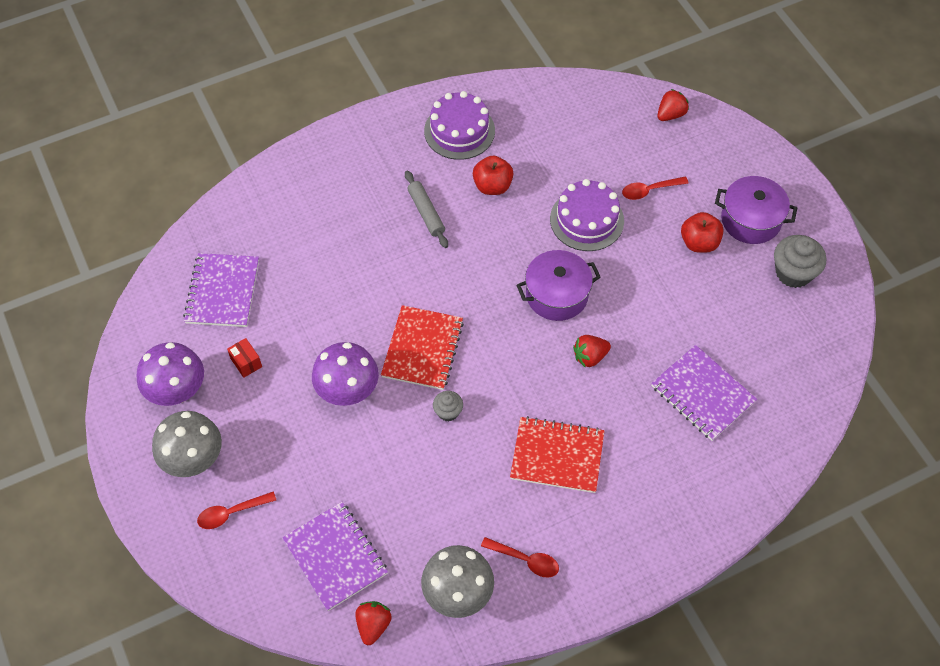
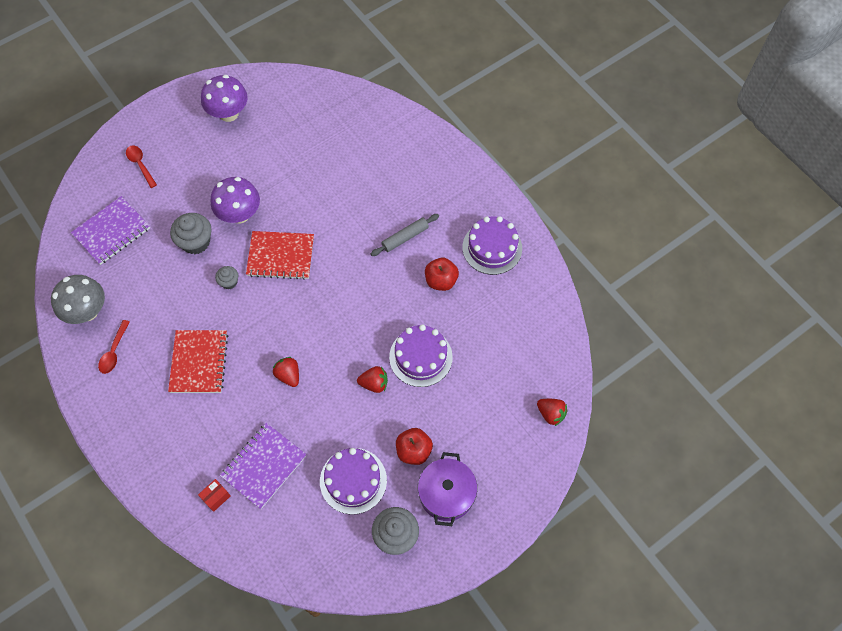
camera: 80 degrees right, 5 degrees up
grey mushroom [152,411,222,477] -> none
purple notebook [183,253,259,327] -> none
red box [227,338,262,378] -> red box moved to [198,479,231,512]
red strawberry [355,601,392,645] -> red strawberry moved to [357,366,388,393]
purple pot [517,250,601,321] -> none
red spoon [622,177,689,200] -> none
none -> grey cupcake [170,213,212,254]
none -> purple cake [320,448,387,515]

